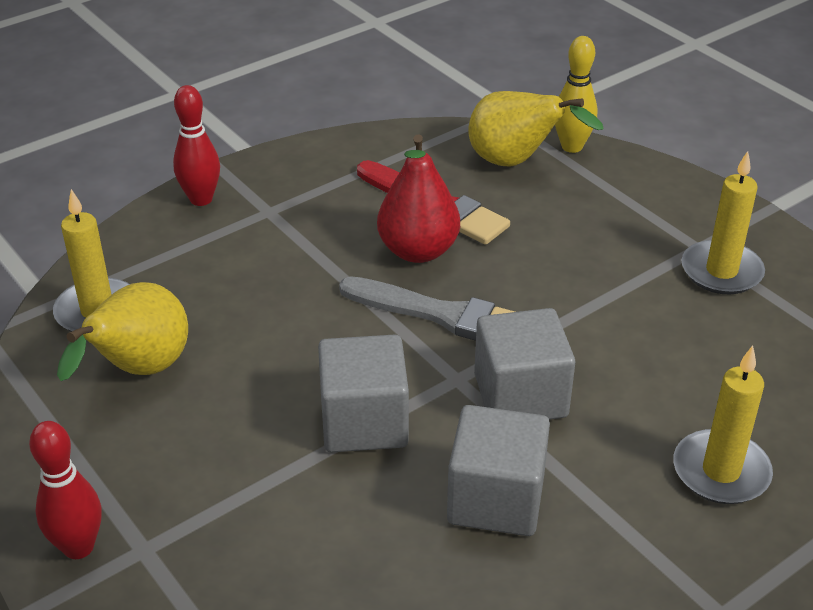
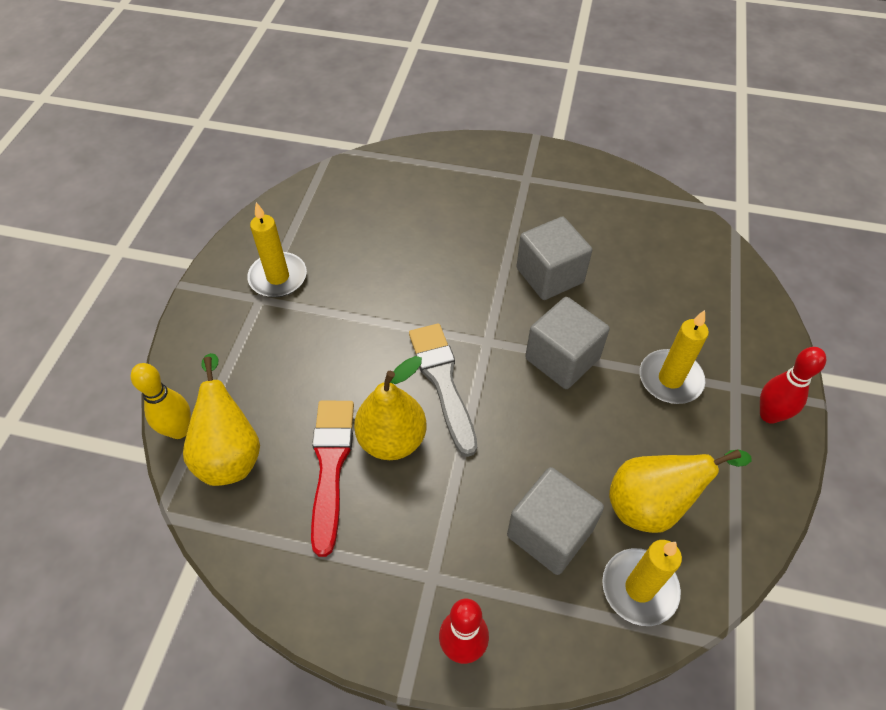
camera: 130 degrees left, 15 degrees up
red pear [377,134,460,263] -> yellow pear [354,356,426,460]
grey cube [474,308,575,420] -> grey cube moved to [507,467,604,575]
yellow candle [673,346,773,504] -> yellow candle moved to [640,310,709,404]

